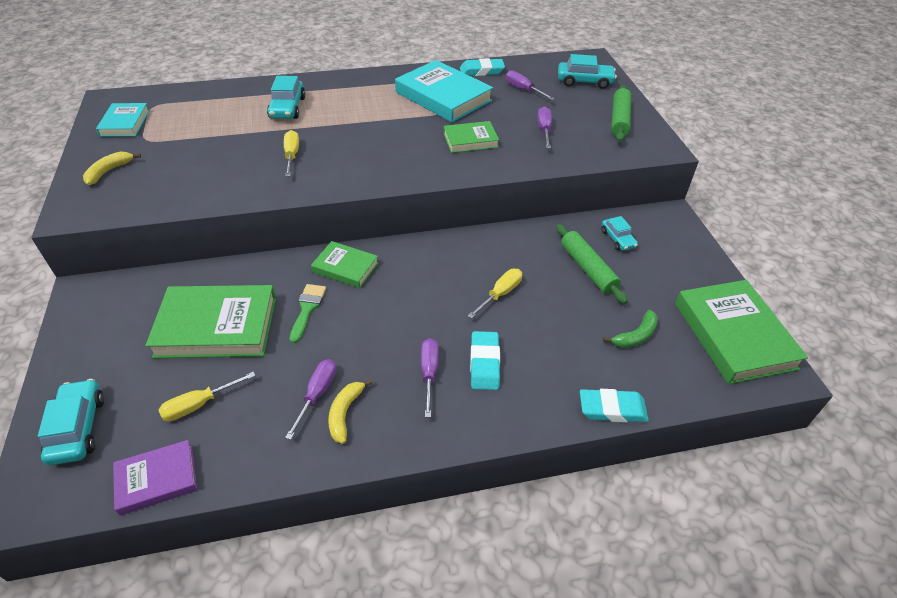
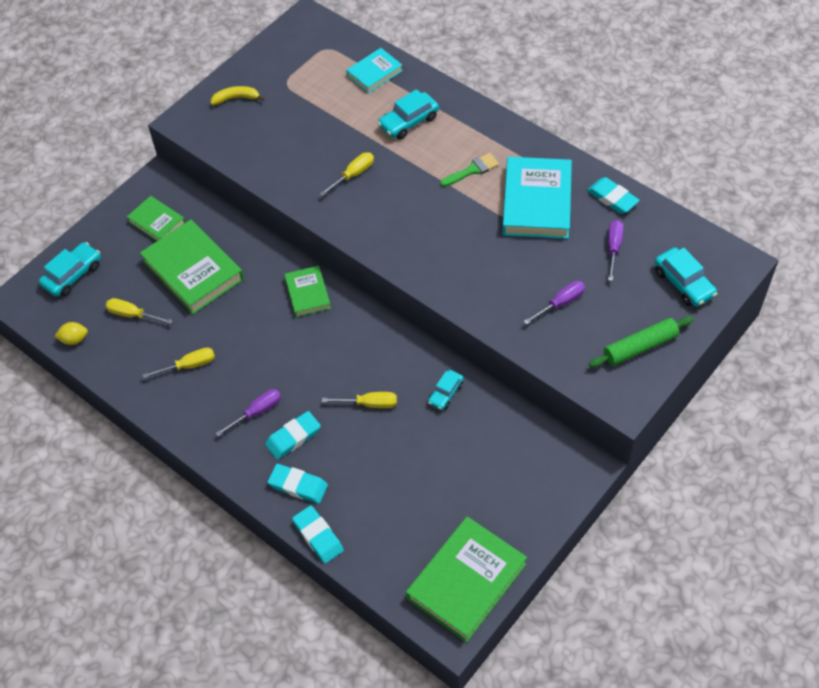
camera: 55 degrees right, 10 degrees up
turquoise book [96,103,149,137] -> turquoise book moved to [346,48,403,93]
purple book [113,440,197,516] -> yellow lemon [54,322,88,345]
purple screwdriver [285,359,336,440] -> yellow screwdriver [143,347,215,379]
green brush [290,284,326,343] -> green brush moved to [440,153,499,187]
yellow banana [328,379,373,444] -> none
green book [443,121,499,153] -> green book moved to [127,196,185,241]
green rolling pin [556,224,628,304] -> none
turquoise car [601,216,638,251] -> turquoise car moved to [428,370,464,410]
green banana [603,310,658,348] -> none
none -> turquoise eraser [268,464,328,504]

